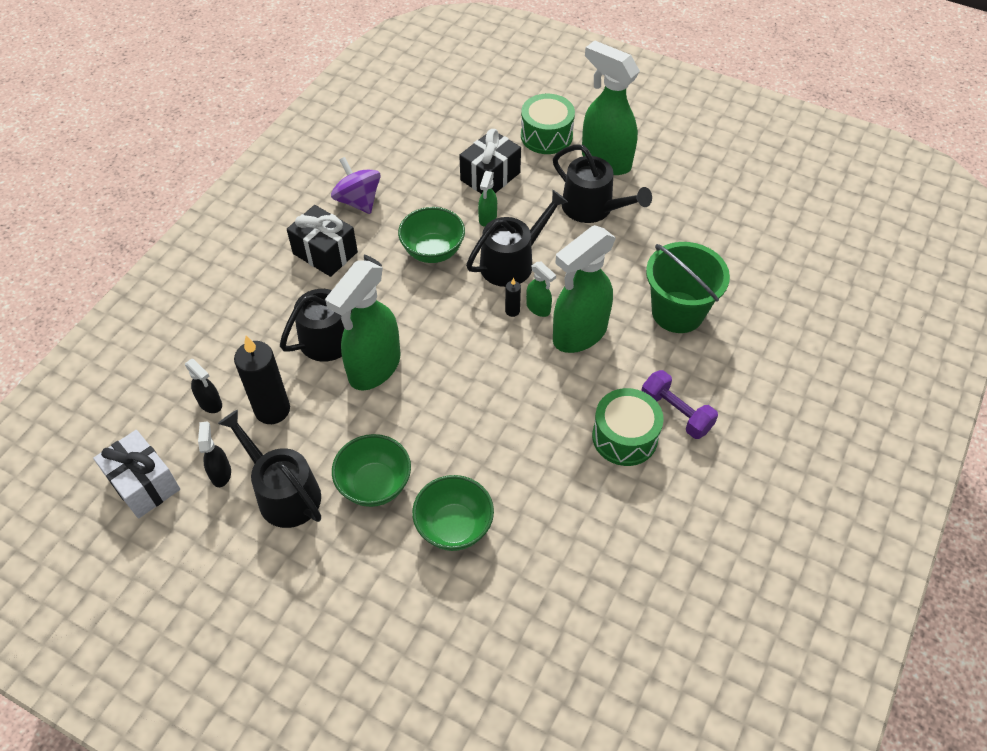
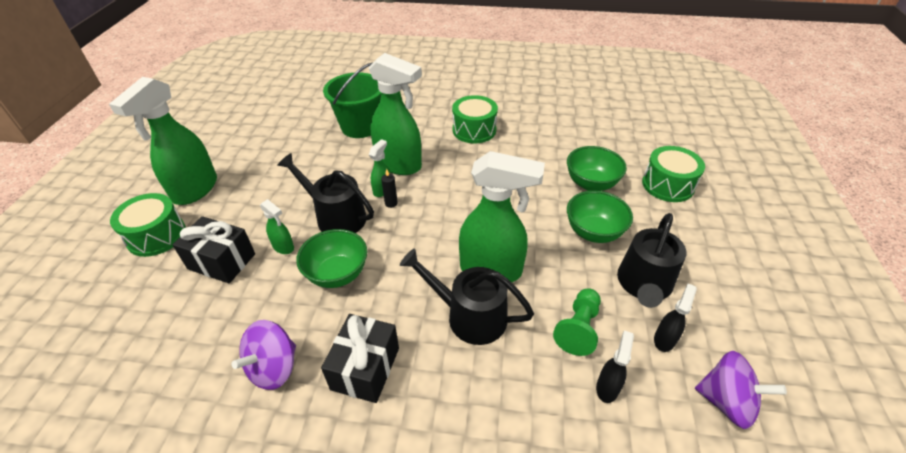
camera: 110 degrees left, 10 degrees down
white gift [93,430,180,519] -> purple spinning top [695,351,787,429]
black spray bottle [198,421,231,487] -> black spray bottle turned 150 degrees clockwise [654,283,697,352]
black candle [234,336,290,424] -> green pawn [553,288,601,356]
green spray bottle [478,171,497,227] -> green spray bottle turned 45 degrees clockwise [260,199,294,254]
black watering can [553,145,652,223] -> none
purple dumbbell [641,370,718,439] -> none
none -> green drum [642,146,705,202]

